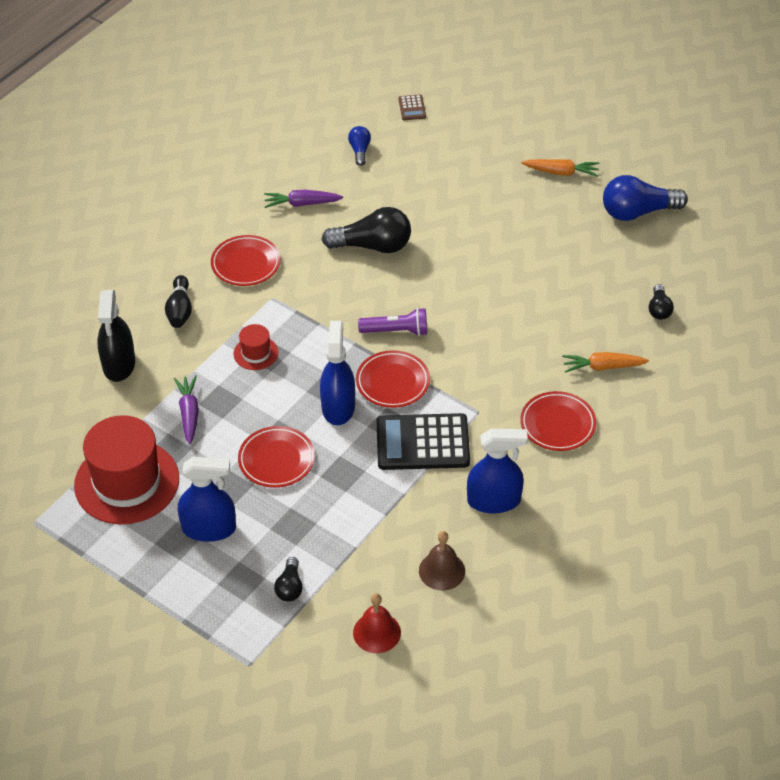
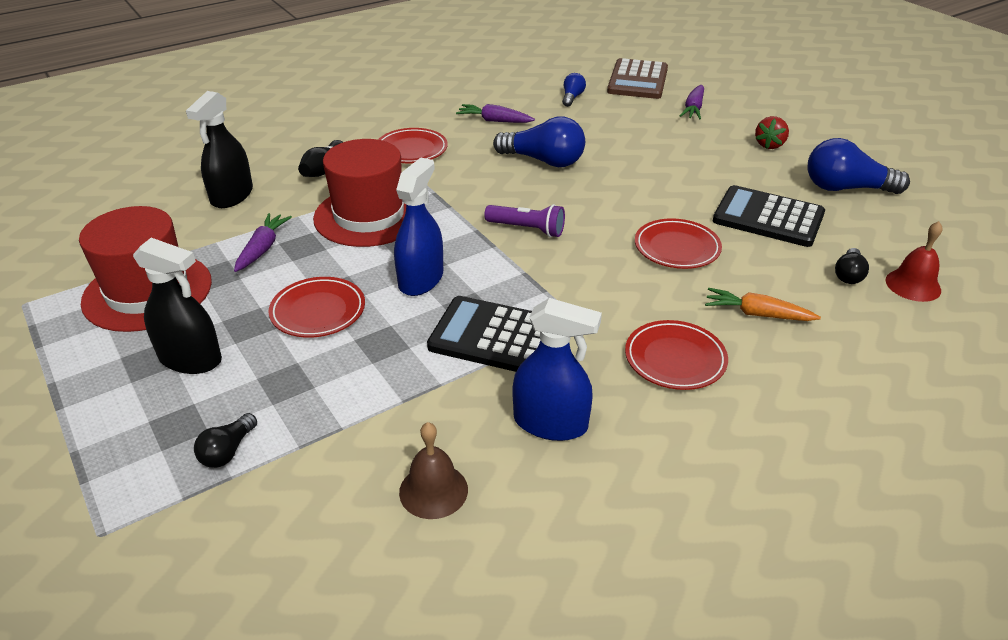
camera: 20 degrees right, 10 degrees down
blue spray bottle [178,457,236,542] -> black spray bottle [133,238,222,374]
red hat [233,324,278,370] -> red hat [313,139,406,247], size x2.20
black light bulb [321,207,411,253] -> blue light bulb [493,116,585,167]
red bell [353,593,401,653] -> red bell moved to [886,221,943,302]
red plate [356,350,430,408] -> red plate moved to [635,218,722,269]
brown calculator [399,95,426,120] -> brown calculator [607,58,668,99], size x2.25
orange carrot [521,159,599,177] -> red strawberry [755,116,789,149]
none -> purple carrot [680,85,704,119]
none -> black calculator [713,185,825,247]

